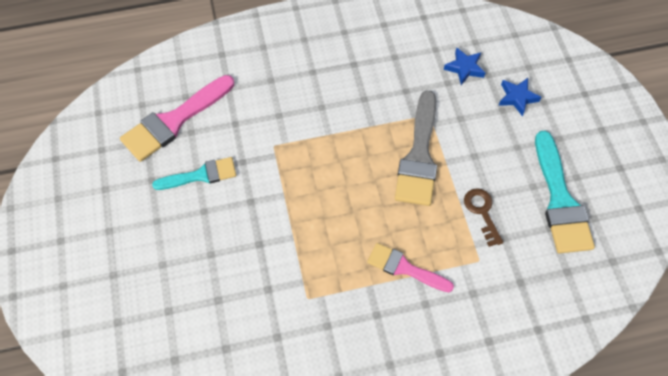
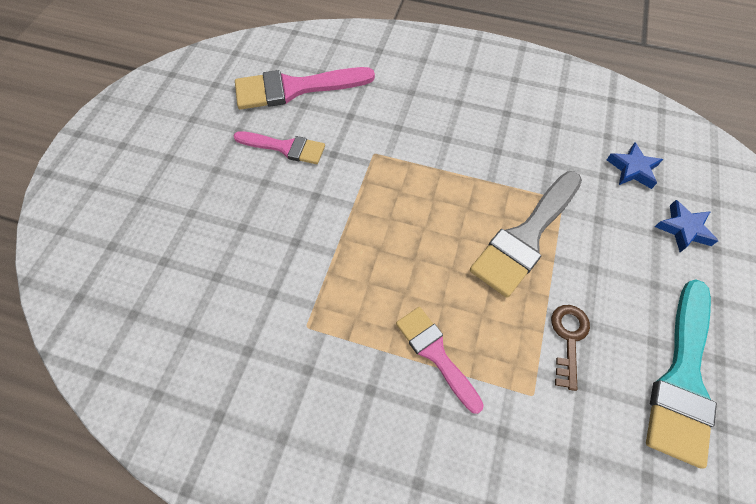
camera: 30 degrees right, 0 degrees up
turquoise brush [152,157,236,190] -> pink brush [234,131,325,164]

